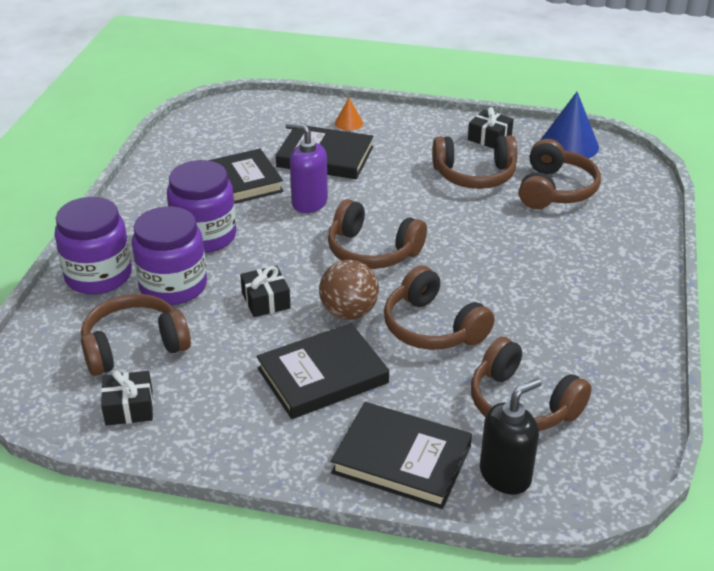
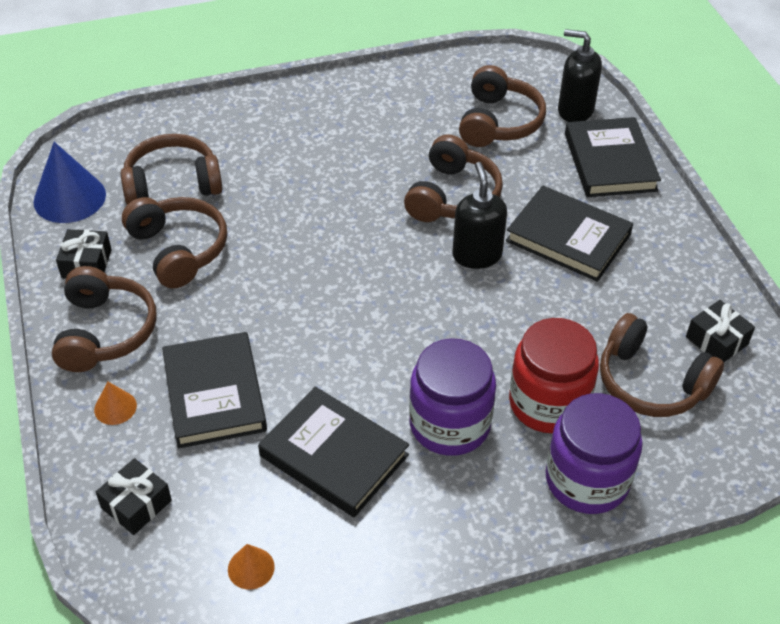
camera: 120 degrees left, 10 degrees up
purple jar [132,206,207,305] -> red jar [509,318,599,434]
black gift [240,266,291,317] -> black gift moved to [96,458,172,535]
purple soap dispenser [286,122,328,213] -> none
brown ball [319,260,379,320] -> black soap dispenser [452,162,507,269]
brown headphones [328,199,427,269] -> brown headphones moved to [52,266,157,372]
none -> orange cone [228,544,275,590]

